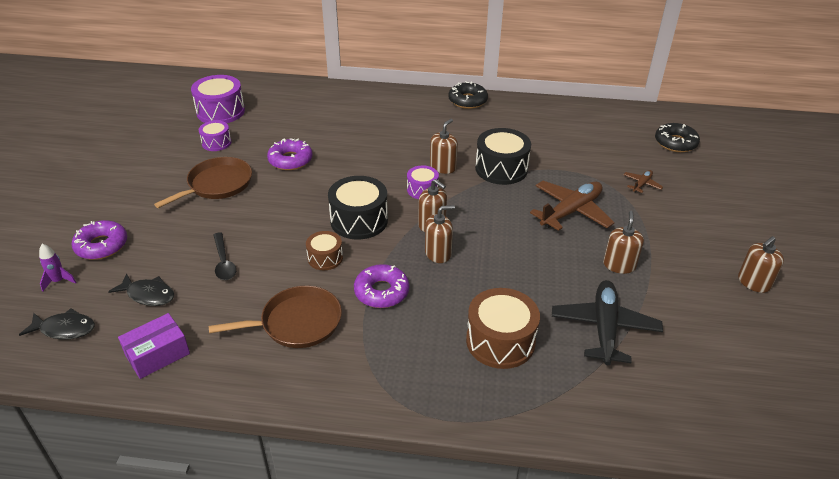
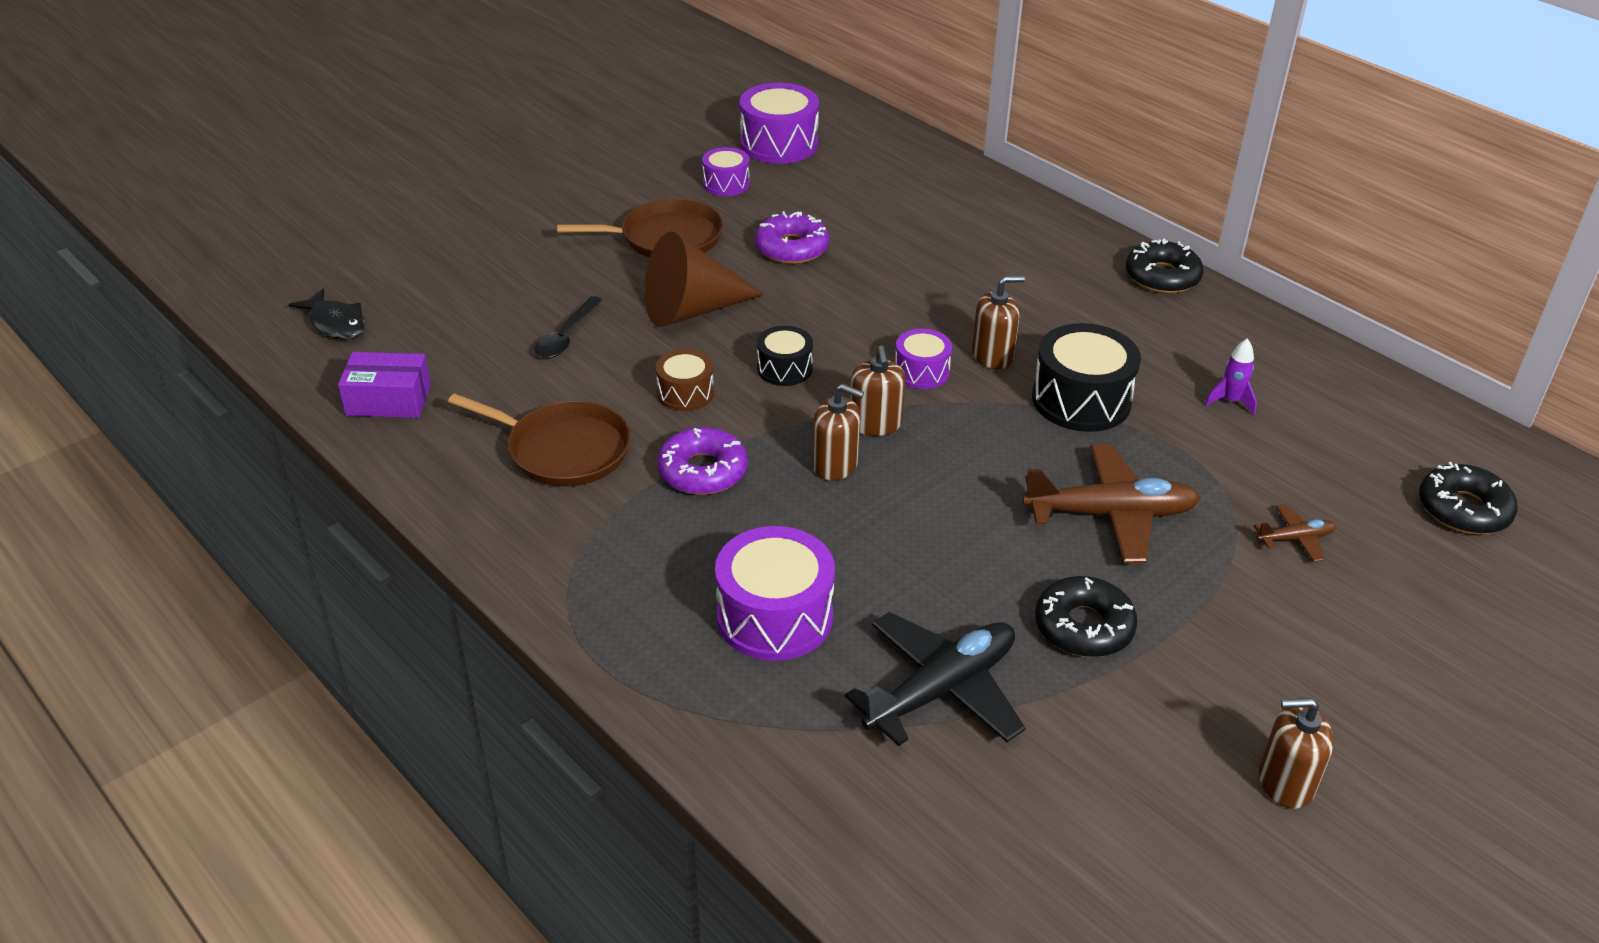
camera: 40 degrees right, 0 degrees up
purple rocket [39,244,77,292] -> purple rocket moved to [1205,338,1257,415]
purple donut [72,220,127,260] -> none
black fish [108,273,174,306] -> none
black drum [328,176,388,239] -> black drum [757,326,813,386], size x0.57
brown drum [466,288,540,369] -> purple drum [715,526,835,661]
brown soap dispenser [603,211,644,274] -> black donut [1035,576,1138,657]
none -> brown cone [644,232,764,327]

